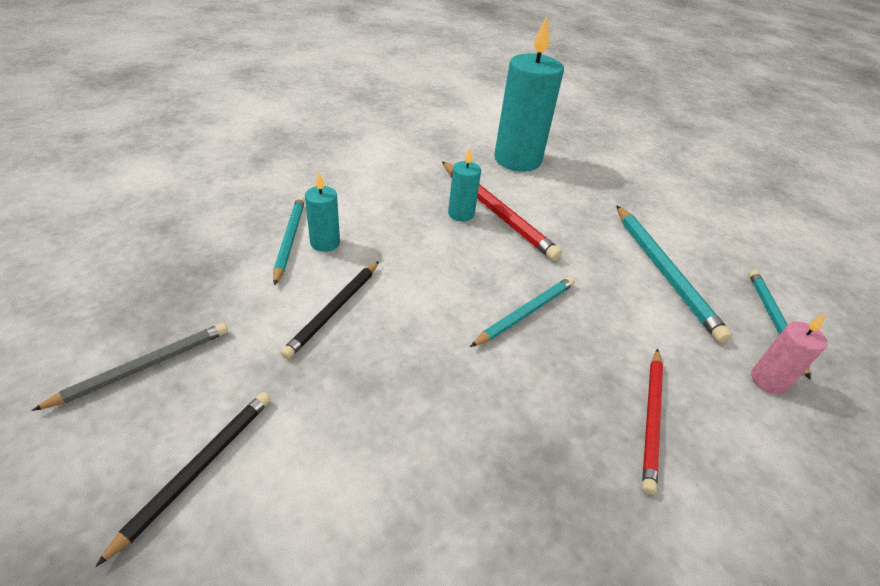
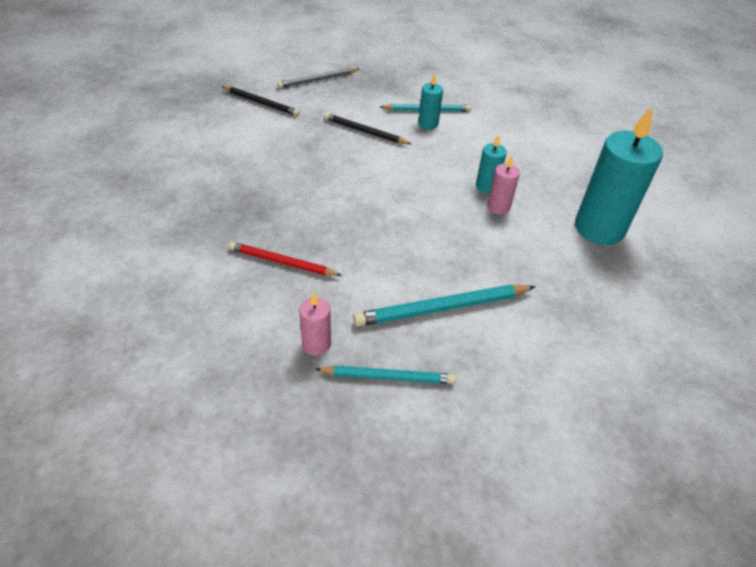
camera: 90 degrees right, 5 degrees up
grey pencil [31,323,228,411] -> grey pencil turned 105 degrees clockwise [277,68,359,88]
red pencil [442,162,562,261] -> pink candle [487,155,520,214]
turquoise pencil [470,277,575,347] -> none

